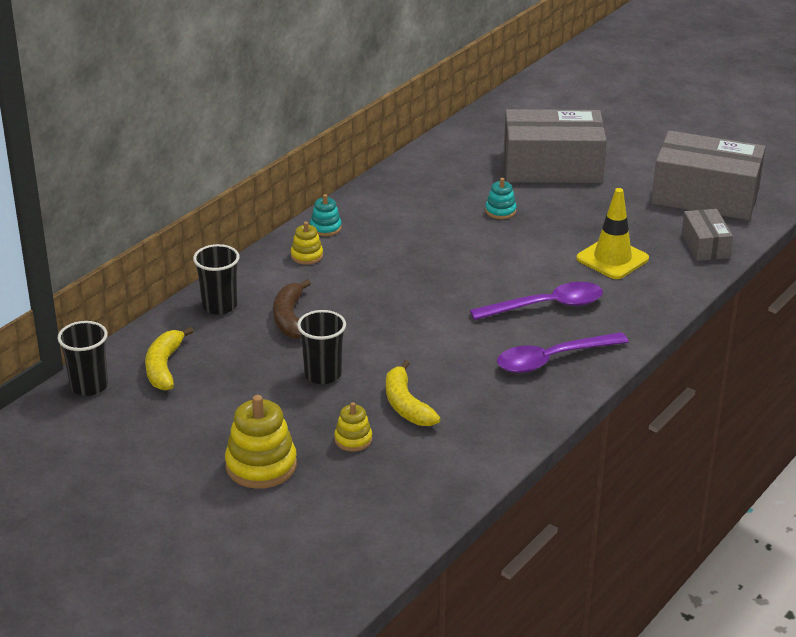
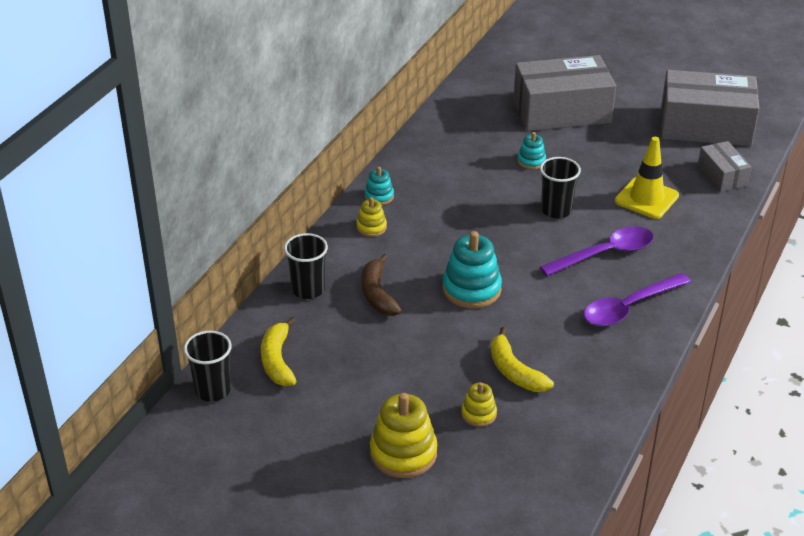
camera: 10 degrees left, 5 degrees up
black cup [297,310,346,384] -> black cup moved to [540,157,581,219]
none -> turquoise stacking toy [442,231,502,308]

